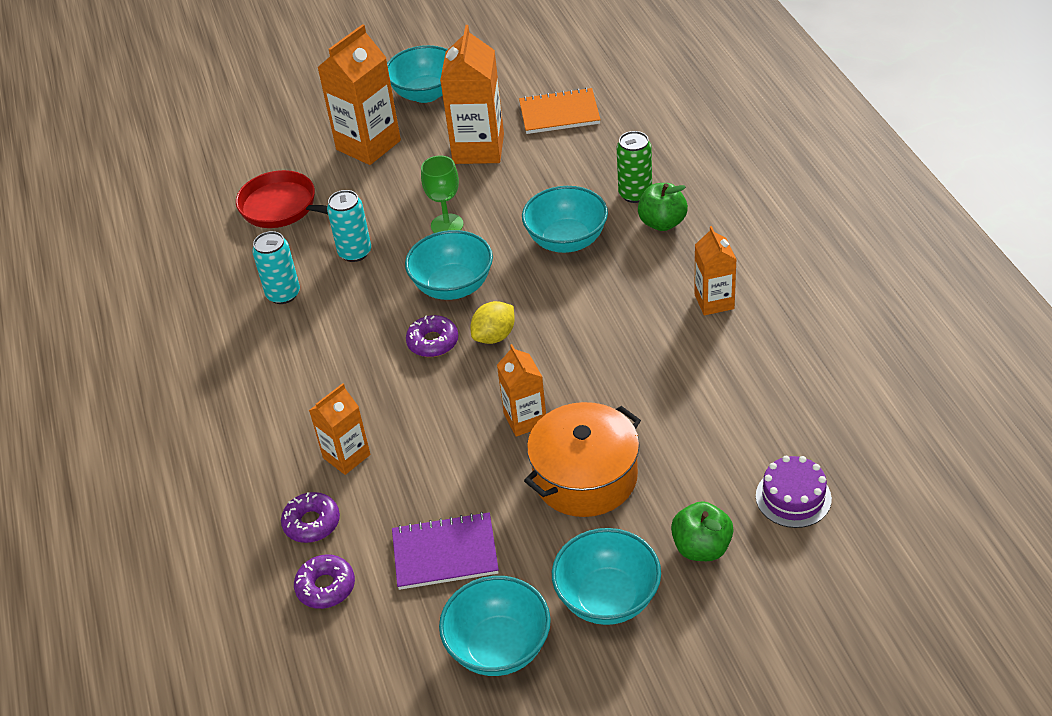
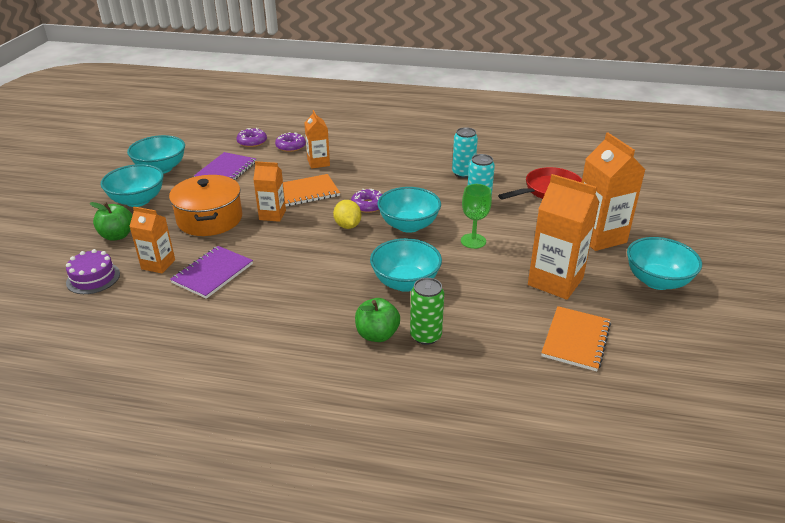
camera: 115 degrees right, 10 degrees down
orange carton [694,226,736,315] -> orange carton moved to [129,207,175,273]
none -> purple notebook [170,246,253,299]
none -> orange notebook [283,174,340,206]

